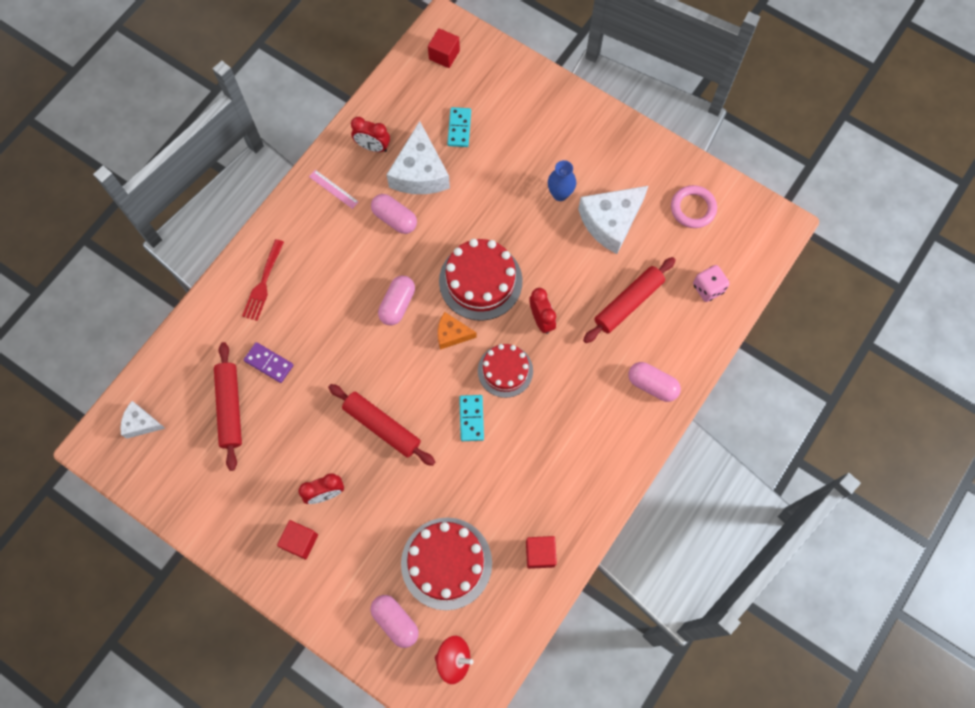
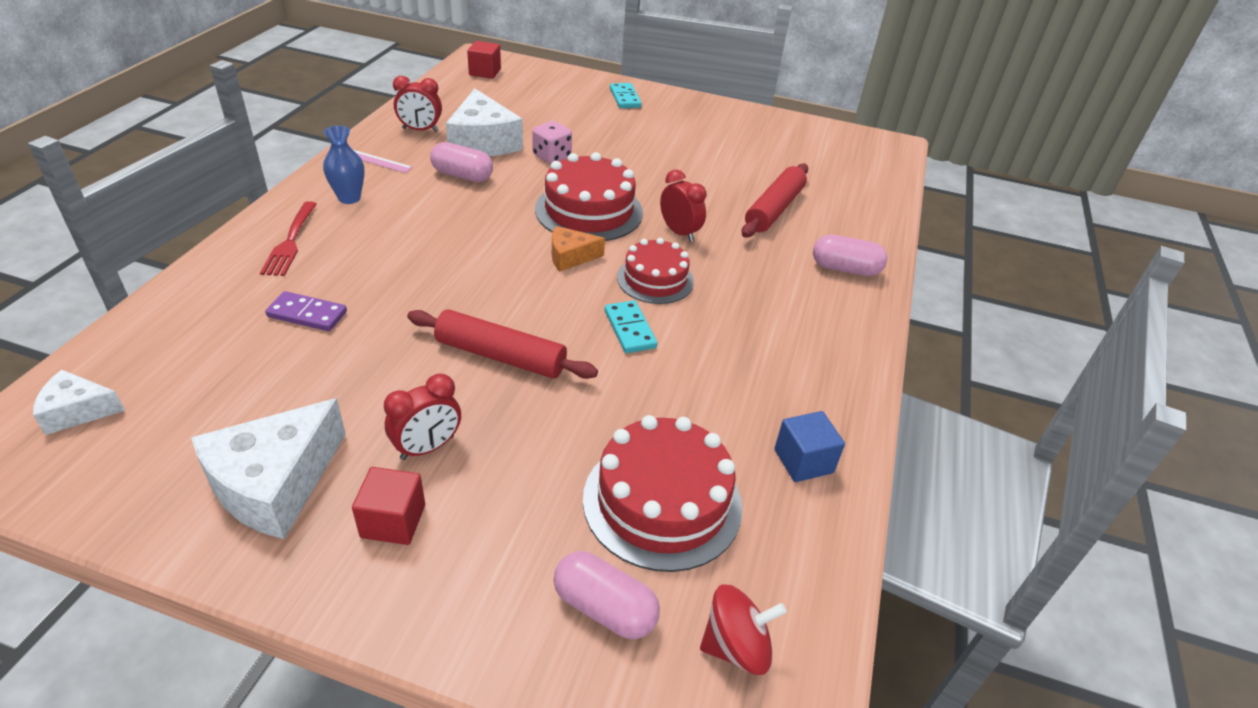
camera: 20 degrees left, 30 degrees down
red rolling pin [214,342,242,471] -> none
pink capsule [378,276,415,325] -> none
turquoise domino [447,107,471,147] -> turquoise domino moved to [610,83,642,108]
red cube [526,536,557,569] -> blue cube [774,411,845,482]
blue vase [548,160,576,201] -> blue vase moved to [323,126,364,204]
white cheese [578,186,648,254] -> white cheese moved to [191,398,346,539]
pink ring [671,185,717,228] -> none
pink dice [693,265,730,302] -> pink dice moved to [532,121,572,164]

